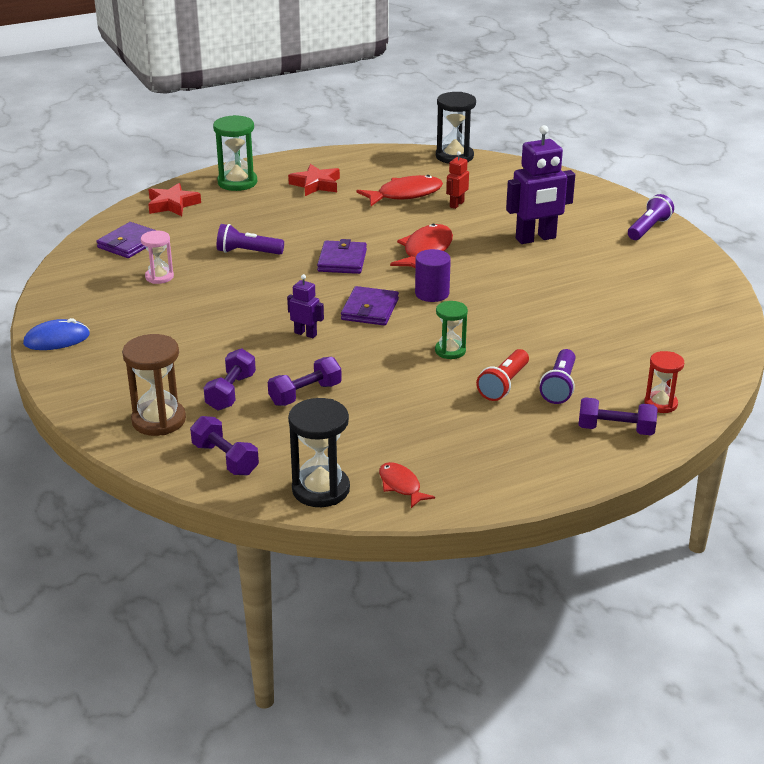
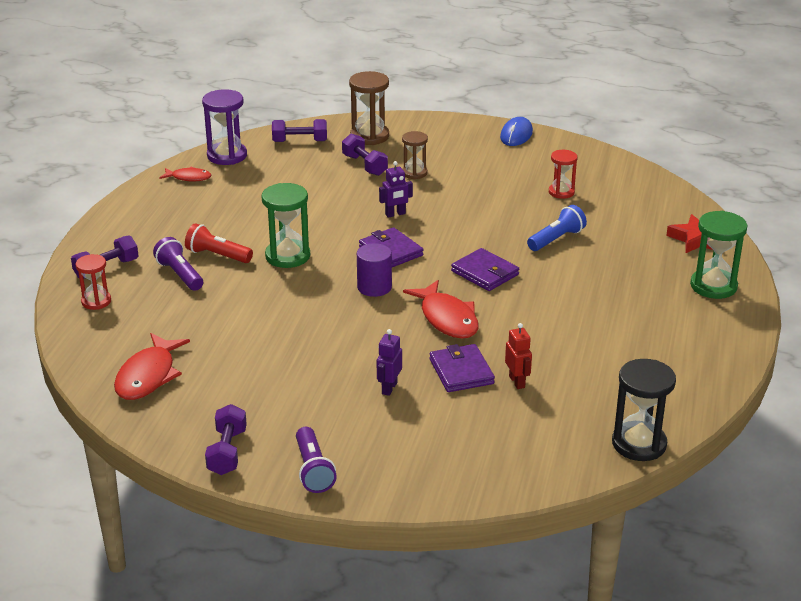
camera: 130 degrees right, 0 degrees up
purple wallet [96,222,157,258] -> purple wallet moved to [430,344,495,392]
pink hourglass [141,230,174,284] -> red hourglass [549,150,577,199]
purple flashlight [217,224,284,255] -> blue flashlight [527,205,587,251]
purple dumbbell [268,357,342,406] -> purple dumbbell moved to [205,404,247,475]
red star [288,164,340,196] -> none
black hourglass [288,398,350,507] -> purple hourglass [202,89,247,165]
red fish [356,175,443,206] -> red fish moved to [114,333,190,400]
green hourglass [435,301,468,359] -> green hourglass [262,183,310,268], size x1.60
red flashlight [476,349,529,401] -> red flashlight turned 45 degrees counterclockwise [185,223,253,263]
purple robot [506,125,575,244] -> purple robot [377,329,402,396], size x0.50
none -> brown hourglass [402,131,428,179]

